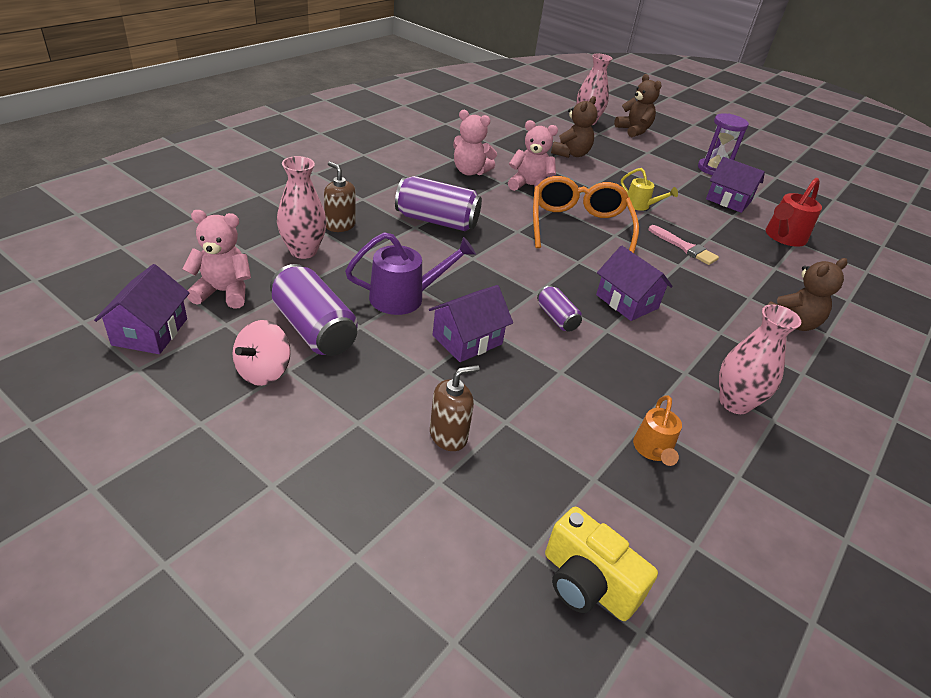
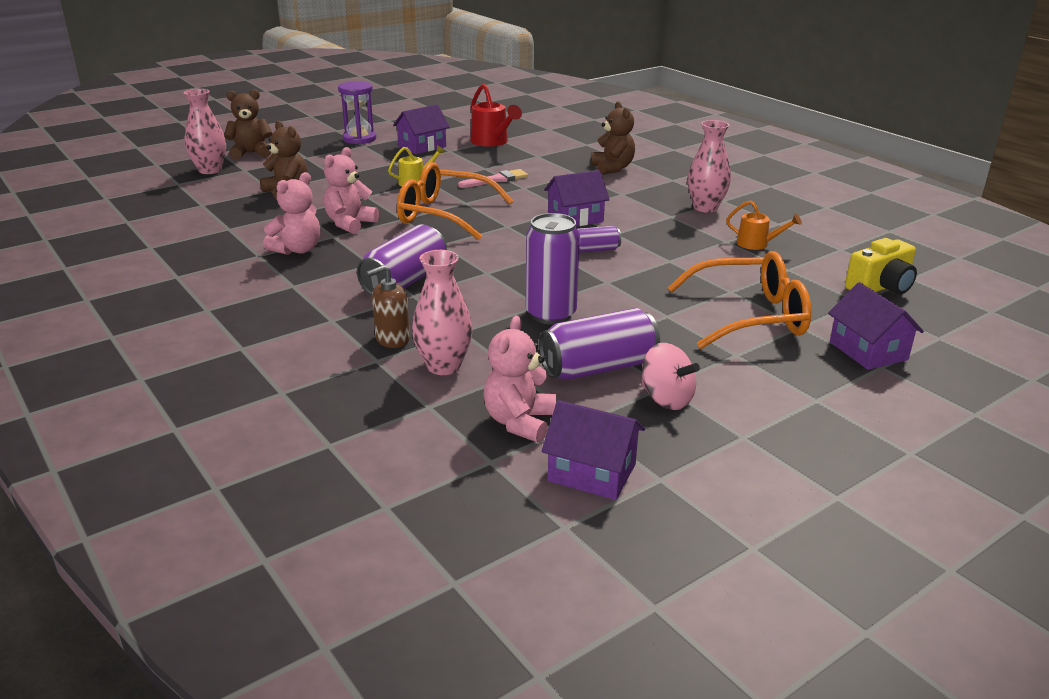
camera: 70 degrees left, 10 degrees down
purple watering can [345,232,476,315] -> purple can [526,213,580,324]
purple house [429,285,513,362] -> purple house moved to [828,282,924,370]
brown soap dispenser [430,365,480,451] -> orange glasses [668,251,812,349]

